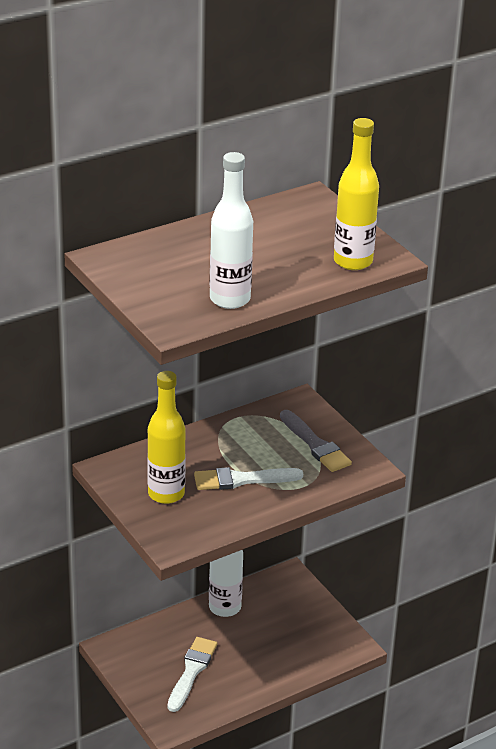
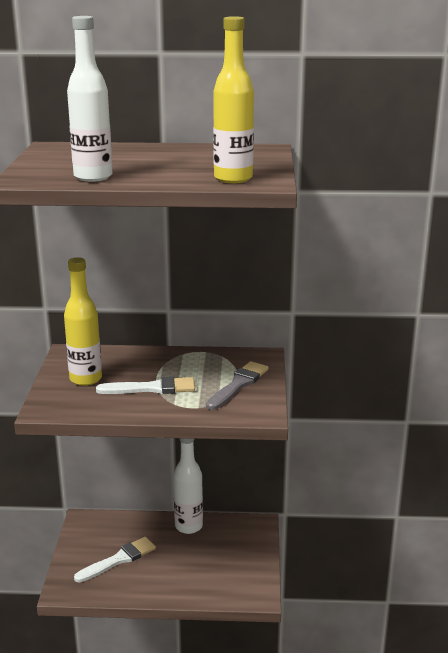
camera: 35 degrees right, 10 degrees down
white brush [194,467,303,490] -> white brush turned 150 degrees clockwise [96,376,195,394]
grey brush [280,410,352,472] -> grey brush turned 150 degrees counterclockwise [206,361,268,410]

